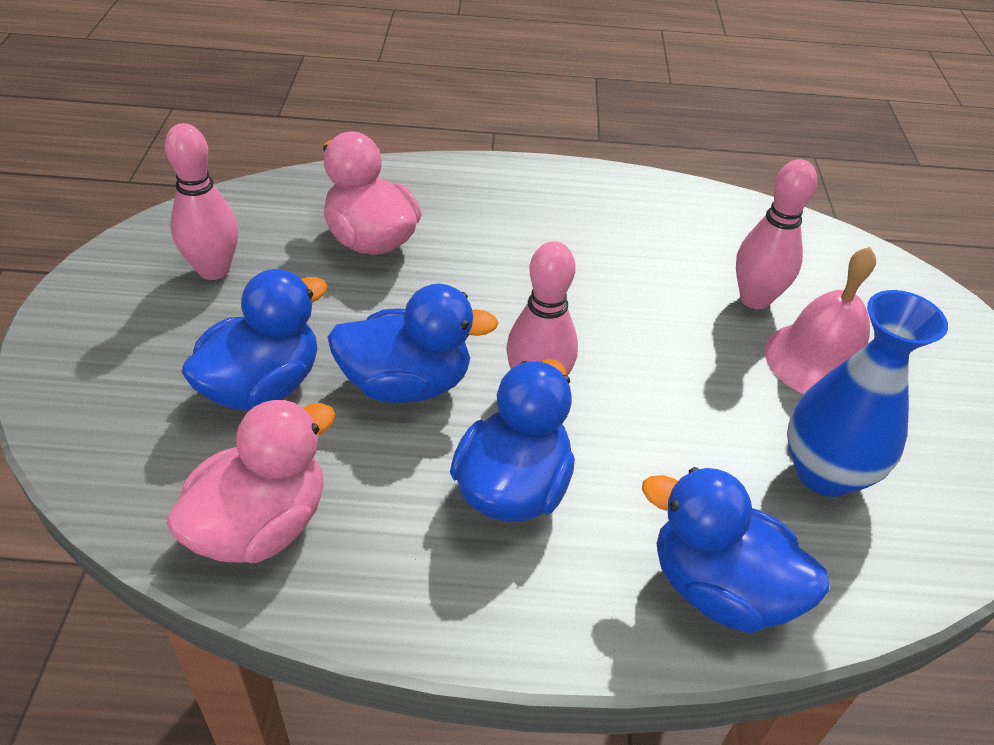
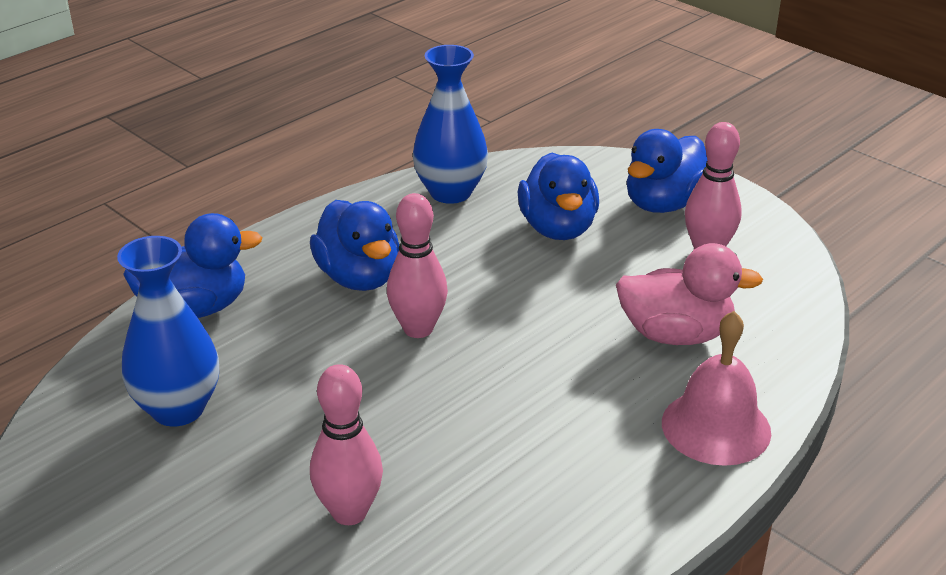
camera: 135 degrees right, 10 degrees down
pink duck [166,398,335,563] -> blue vase [413,45,488,204]
blue duck [327,284,499,403] -> blue duck moved to [627,129,707,213]
pink bell [765,247,876,394] -> pink bell moved to [662,311,771,466]

